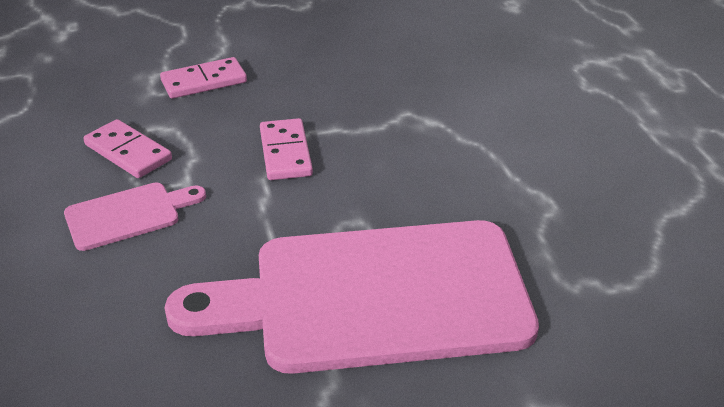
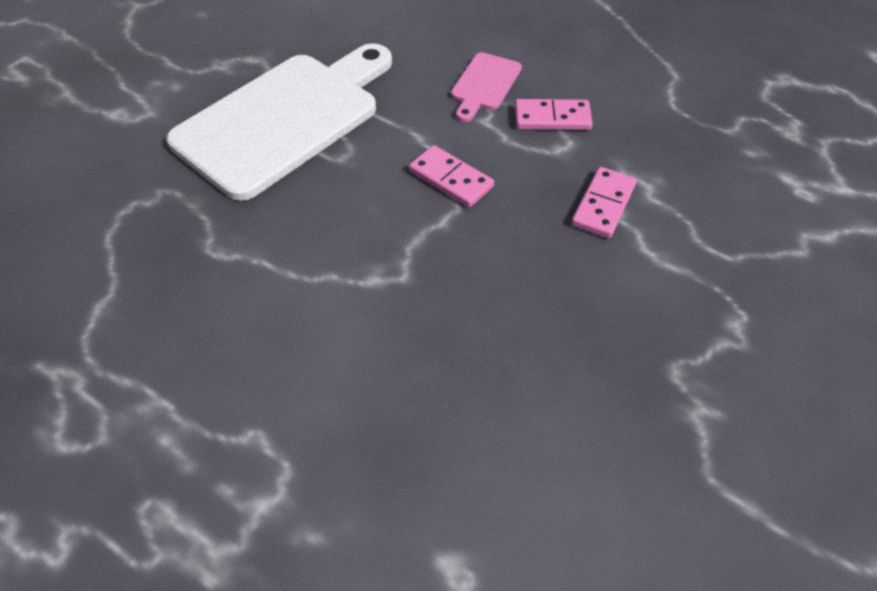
camera: 140 degrees right, 15 degrees up
pink cutting board [165,220,539,374] -> white cutting board [166,43,392,201]

